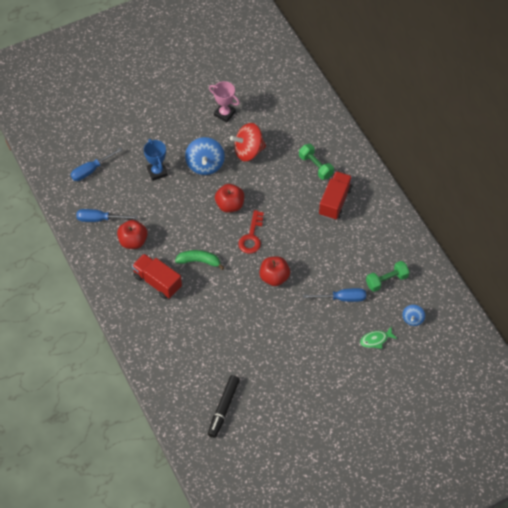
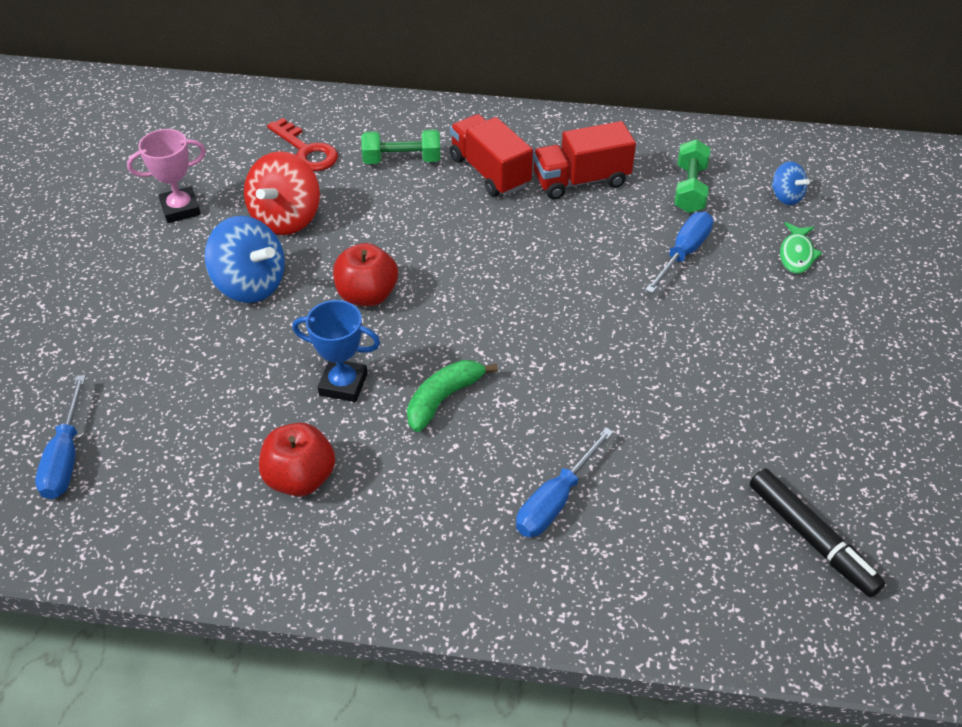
camera: 55 degrees left, 10 degrees down
blue screwdriver [76,209,138,222] -> blue screwdriver moved to [516,428,614,537]
red truck [132,254,182,299] -> red truck moved to [533,121,636,199]
blue trophy [144,139,168,181] -> blue trophy moved to [292,300,380,402]
red key [238,210,264,254] -> red key moved to [267,118,338,171]
red apple [259,256,290,286] -> none

